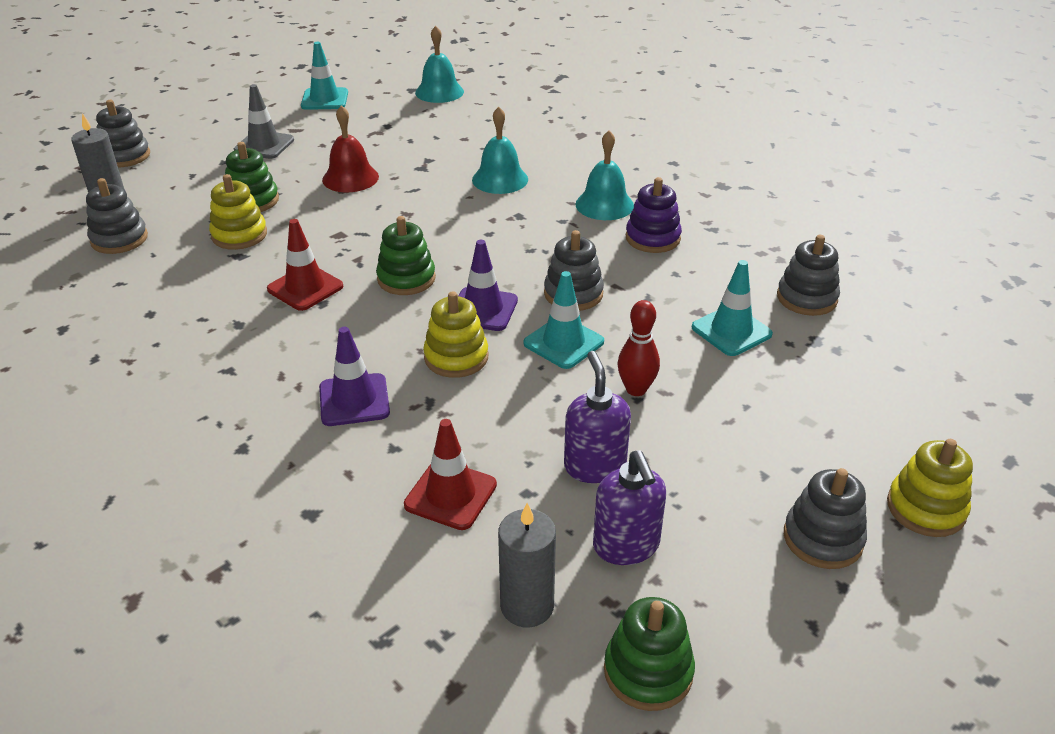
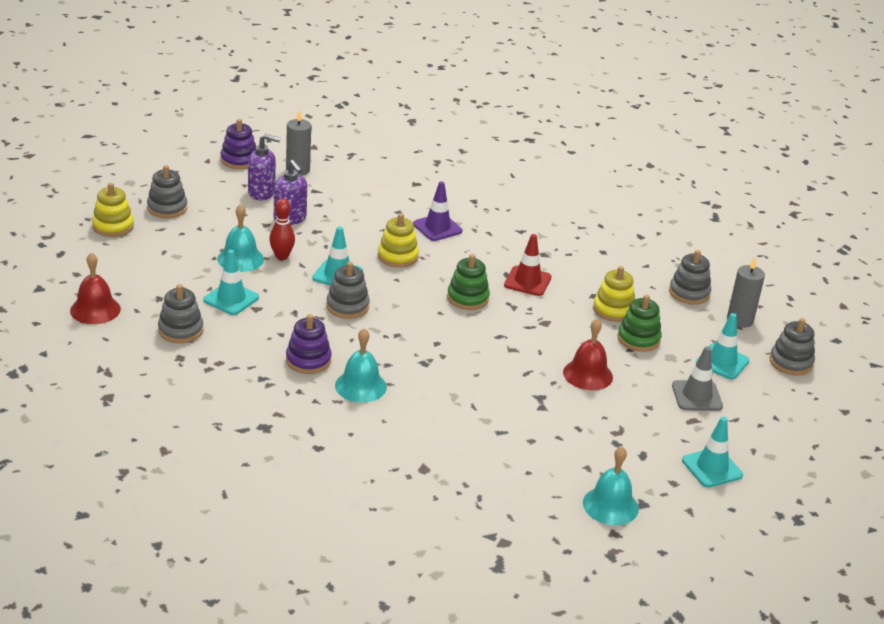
camera: 155 degrees right, 5 degrees down
red traffic cone [404,419,497,530] -> none
purple traffic cone [458,240,518,331] -> none
turquoise bell [472,107,528,194] -> turquoise bell moved to [217,204,264,272]
purple soap dispenser [593,450,666,565] -> purple soap dispenser turned 135 degrees clockwise [248,134,280,200]
green stacking toy [604,597,695,711] -> purple stacking toy [220,119,256,169]
none -> red bell [70,252,121,324]
none -> turquoise traffic cone [696,313,749,379]

